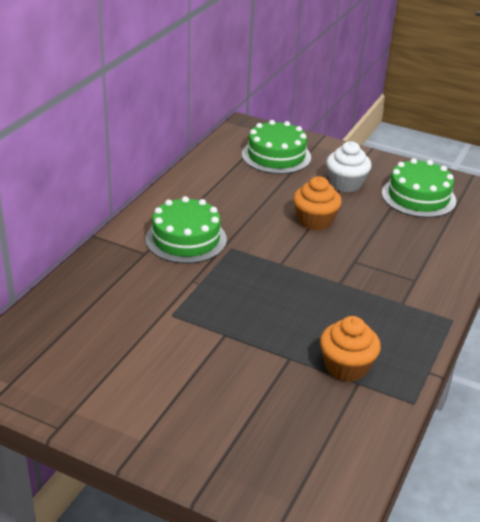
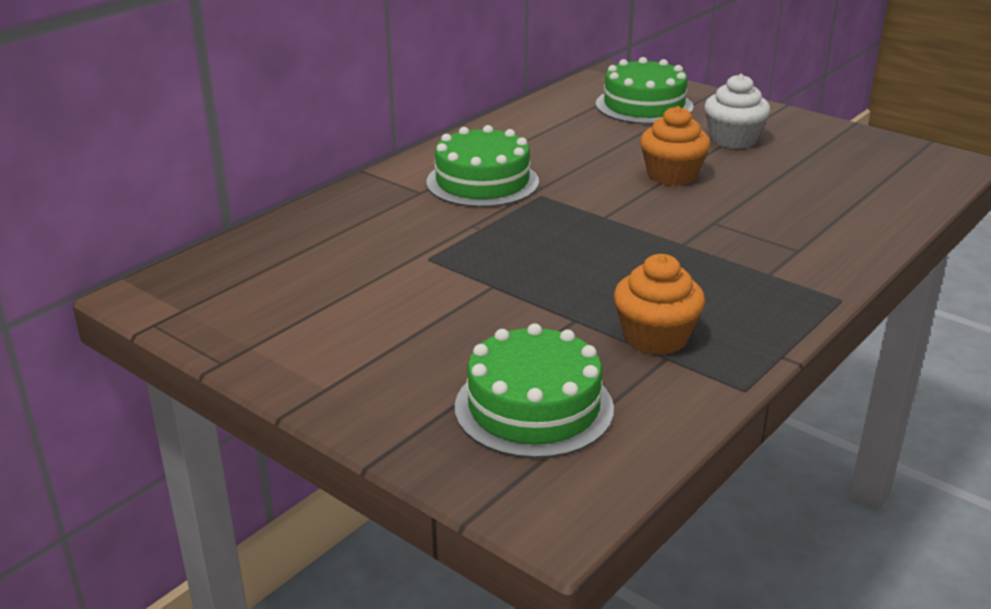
camera: 15 degrees right, 5 degrees down
green cake [382,158,456,218] -> green cake moved to [455,323,614,459]

